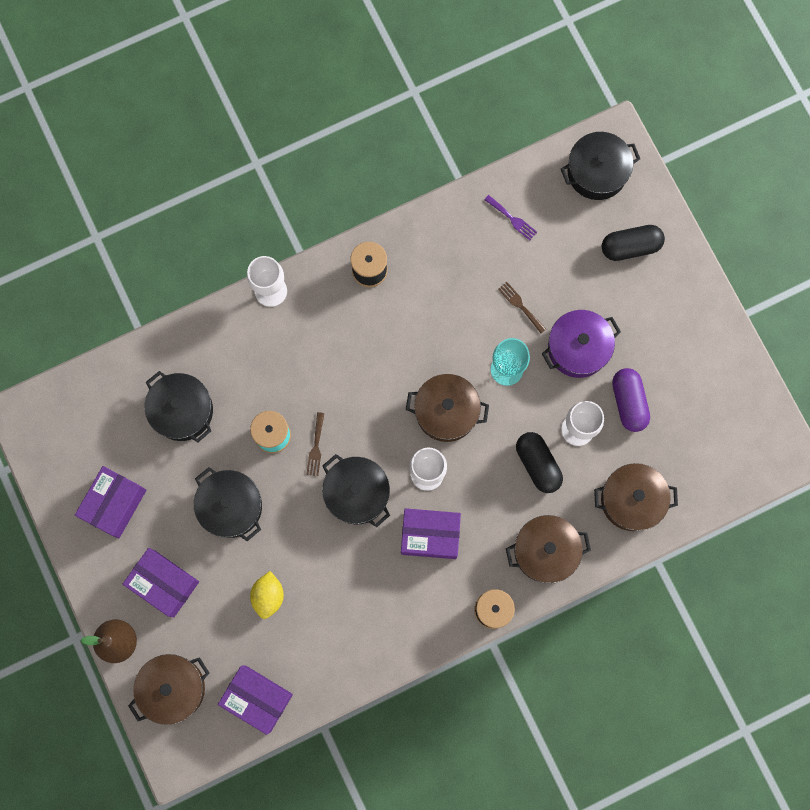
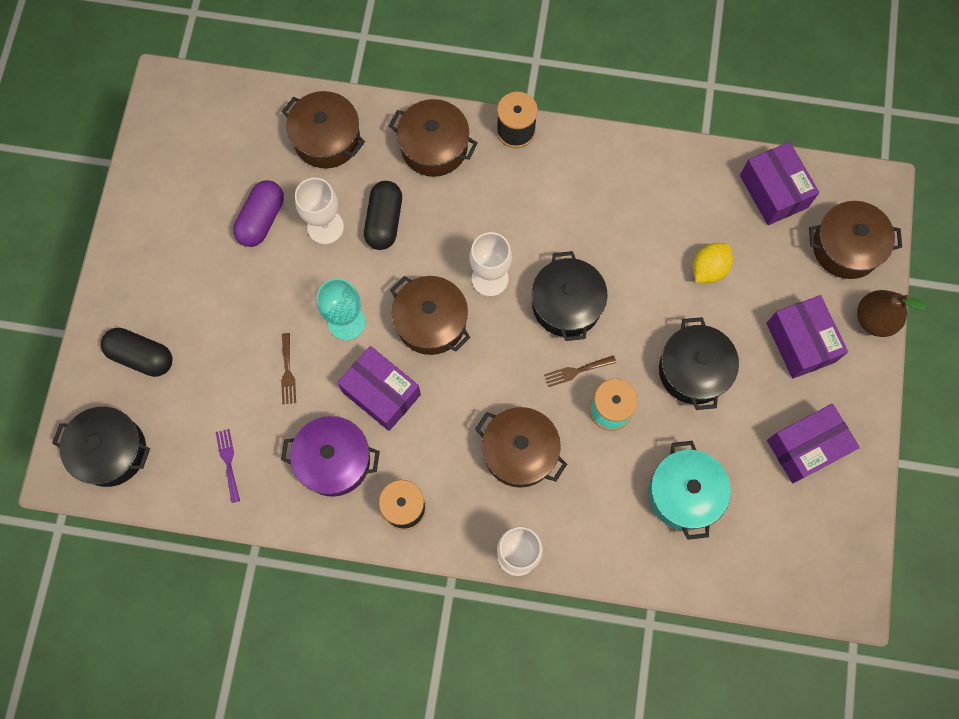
camera: 145 degrees left, 5 degrees down
black pot [145,371,213,442] -> turquoise pot [648,441,731,540]
brown fork [306,412,324,476] -> brown fork turned 150 degrees counterclockwise [544,355,616,387]
purple box [401,508,461,559] -> purple box moved to [337,346,421,431]
purple pot [542,310,621,378] -> purple pot moved to [281,416,380,496]
none -> brown pot [475,407,567,488]

